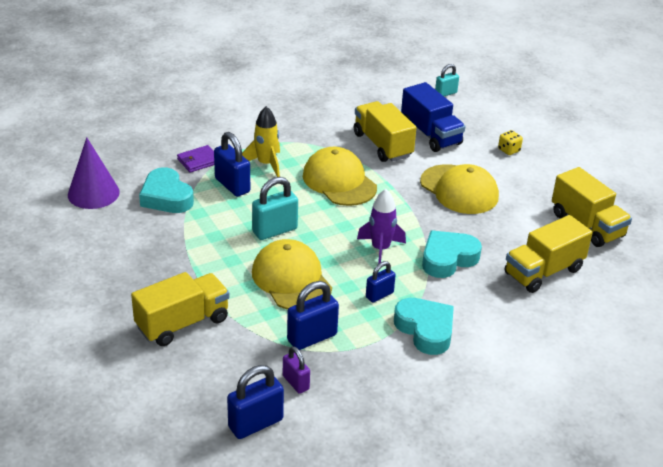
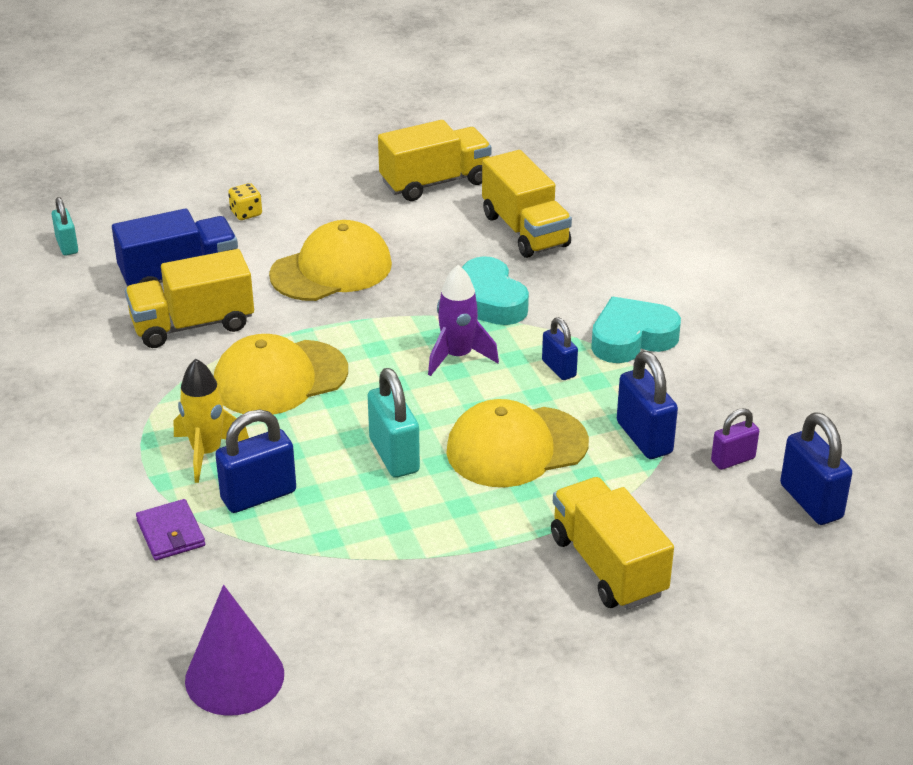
camera: 80 degrees left, 0 degrees up
turquoise heart [139,167,194,213] -> none

